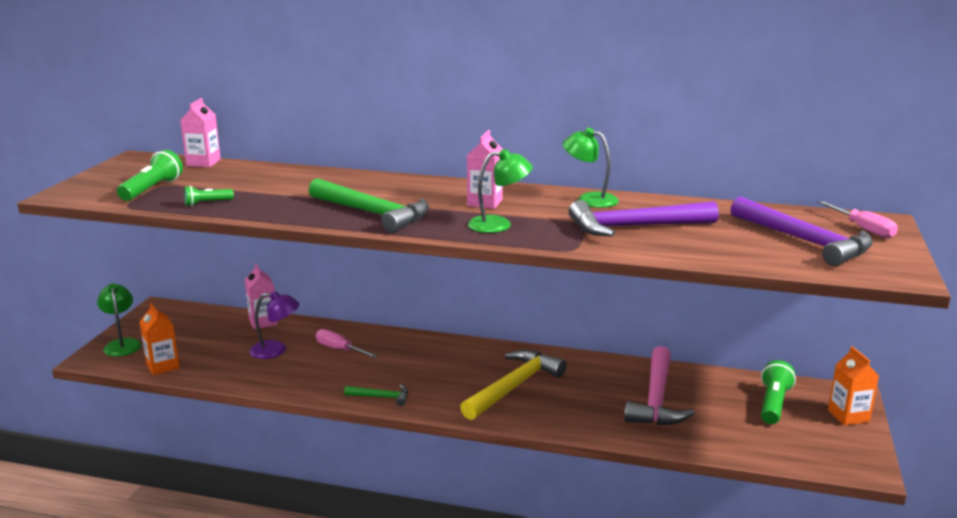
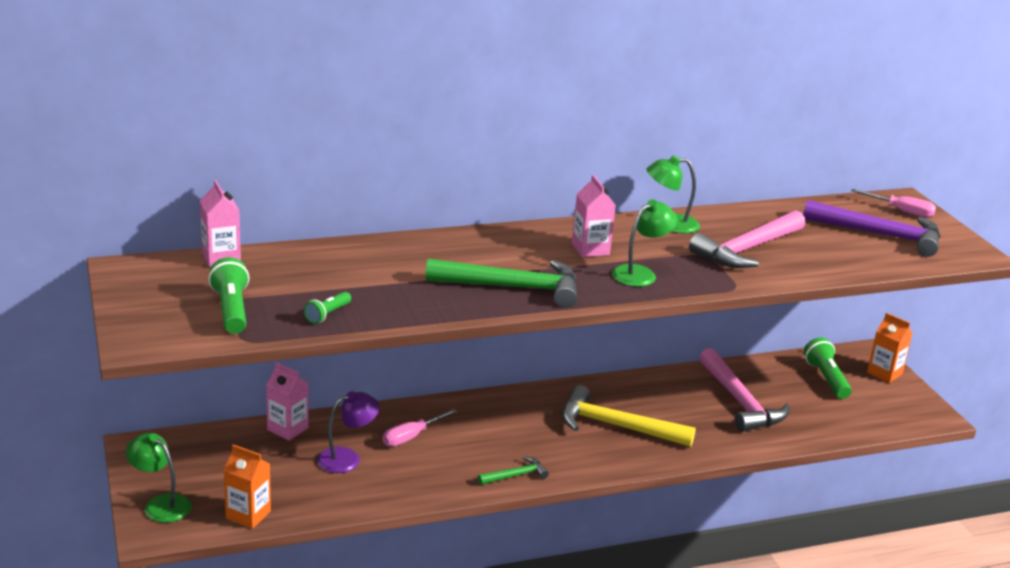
camera: 35 degrees left, 5 degrees up
pink screwdriver [316,329,378,358] -> pink screwdriver turned 45 degrees counterclockwise [382,409,457,447]
yellow hammer [460,350,567,420] -> yellow hammer turned 75 degrees counterclockwise [562,385,696,447]
purple hammer [569,200,719,237] -> pink hammer [689,210,805,268]

